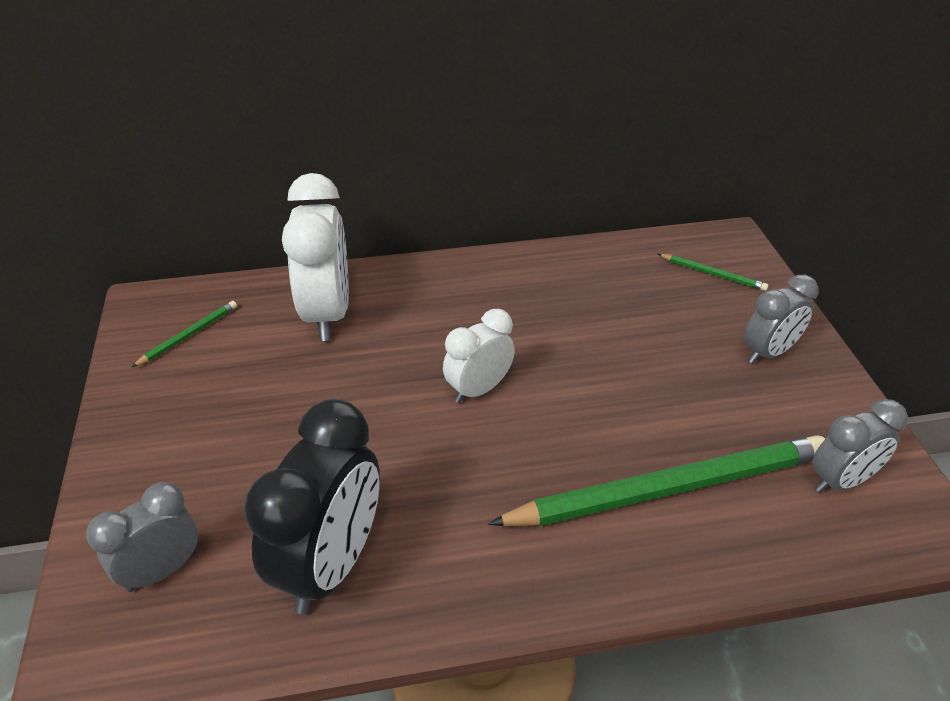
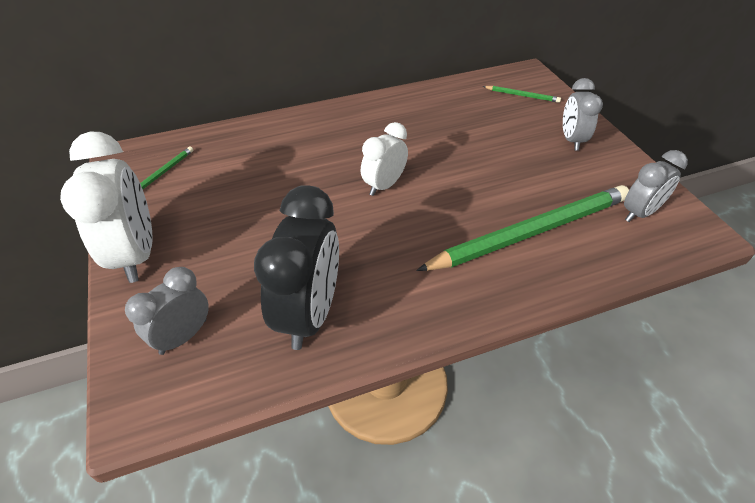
camera: 10 degrees left, 5 degrees up
white clock [282,173,349,341] -> white clock moved to [60,132,153,283]
grey clock [744,275,819,364] -> grey clock turned 135 degrees clockwise [563,78,603,151]

